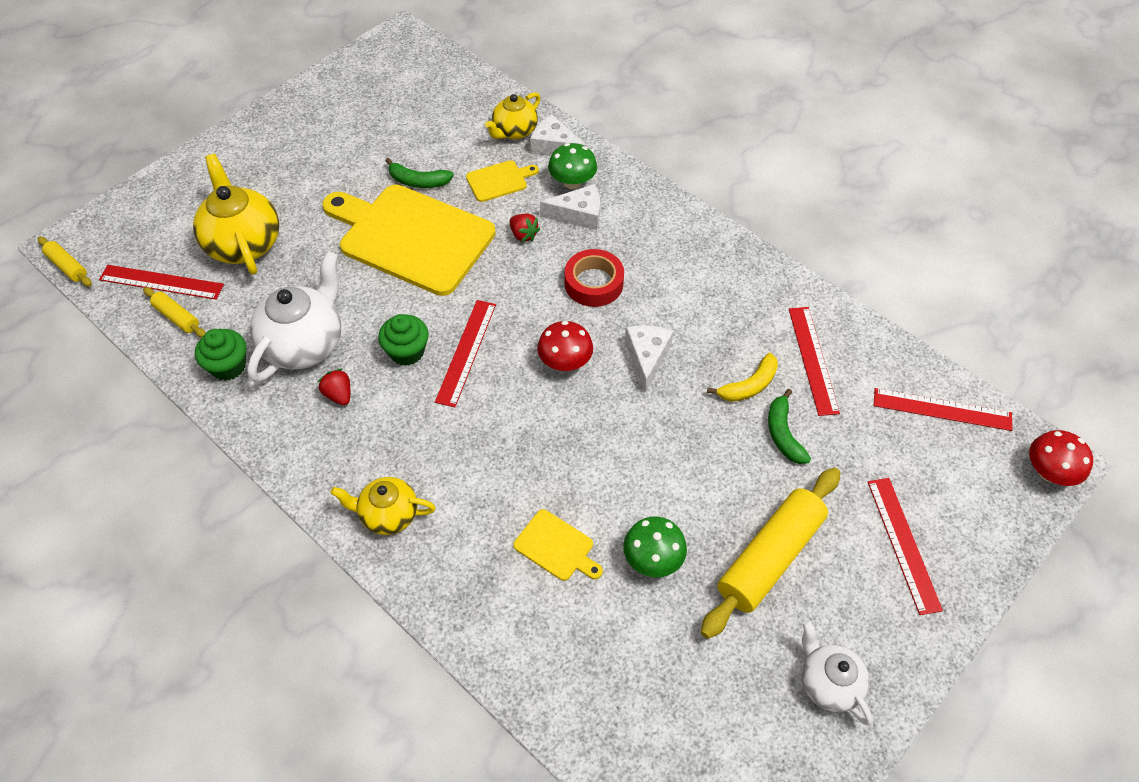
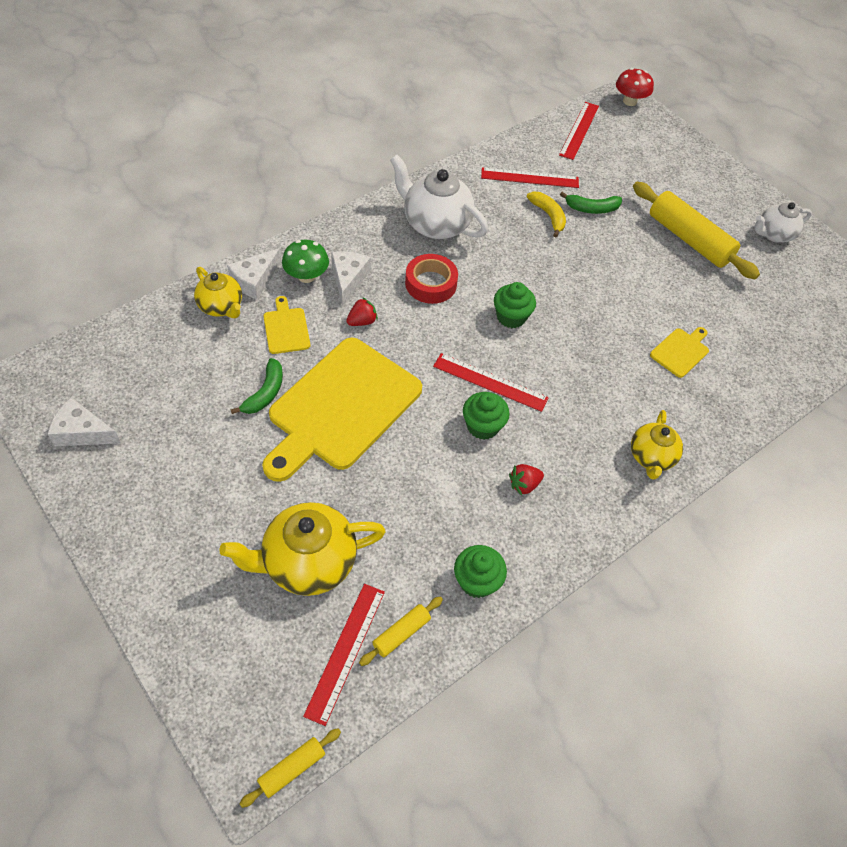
camera: 85 degrees left, 0 degrees up
white teapot [247,251,342,382] -> white teapot moved to [390,155,488,239]
red mushroom [537,321,593,371] -> green cupcake [494,282,536,328]
green mushroom [623,516,687,577] -> none
white cheese [625,325,673,393] -> white cheese moved to [47,397,121,446]
red ruler [868,478,943,615] -> none

